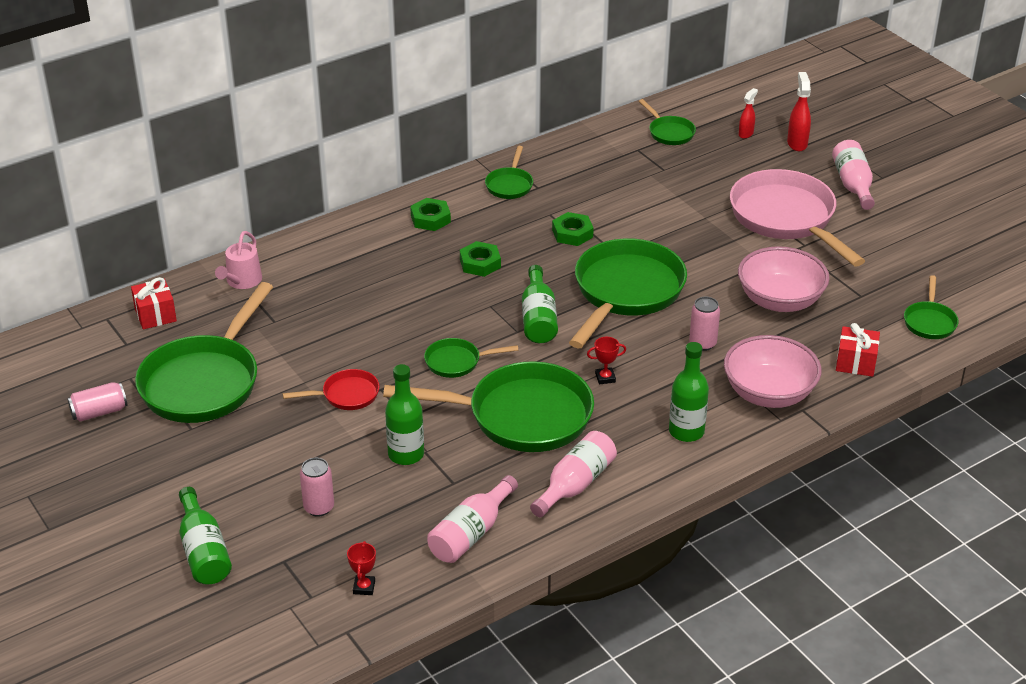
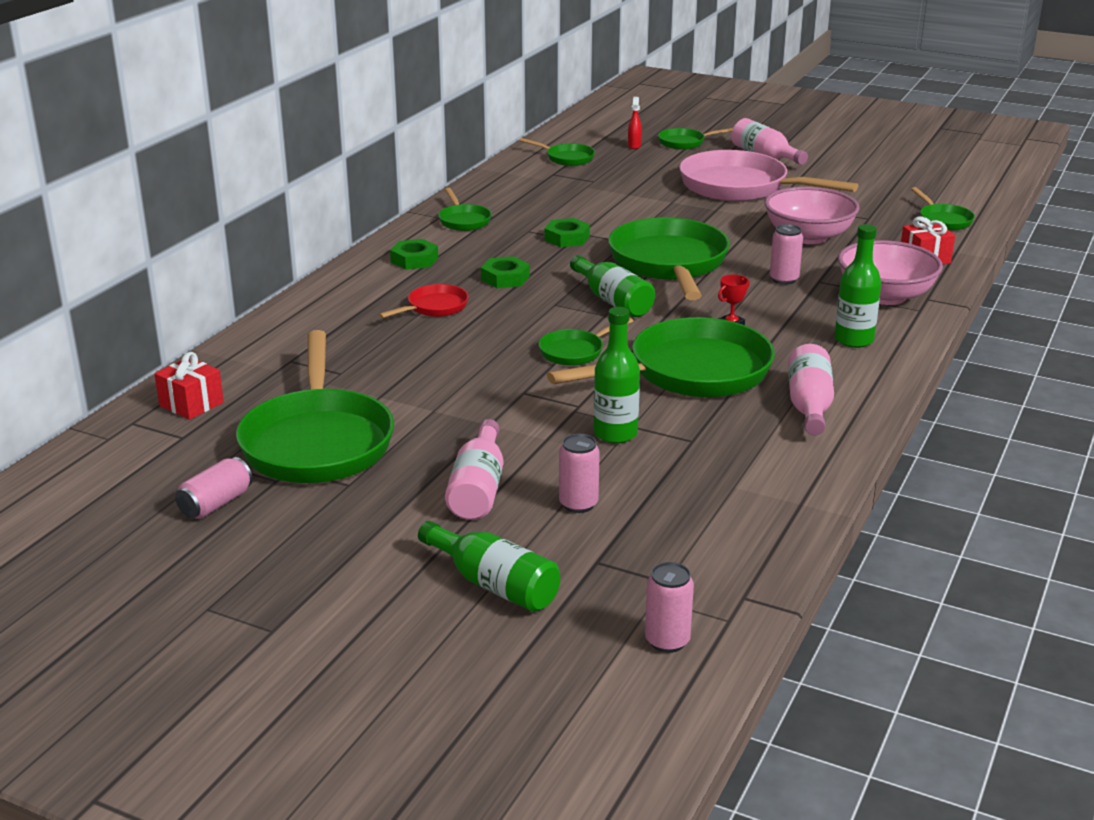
camera: 30 degrees left, 10 degrees down
pink watering can [215,231,262,289] -> none
red pan [283,369,380,410] -> red pan moved to [378,284,469,318]
red trophy [347,541,376,595] -> none
pink bottle [427,475,518,563] -> pink bottle moved to [445,419,503,520]
red spray bottle [787,72,811,151] -> green pan [658,128,733,150]
none -> pink can [645,562,694,653]

